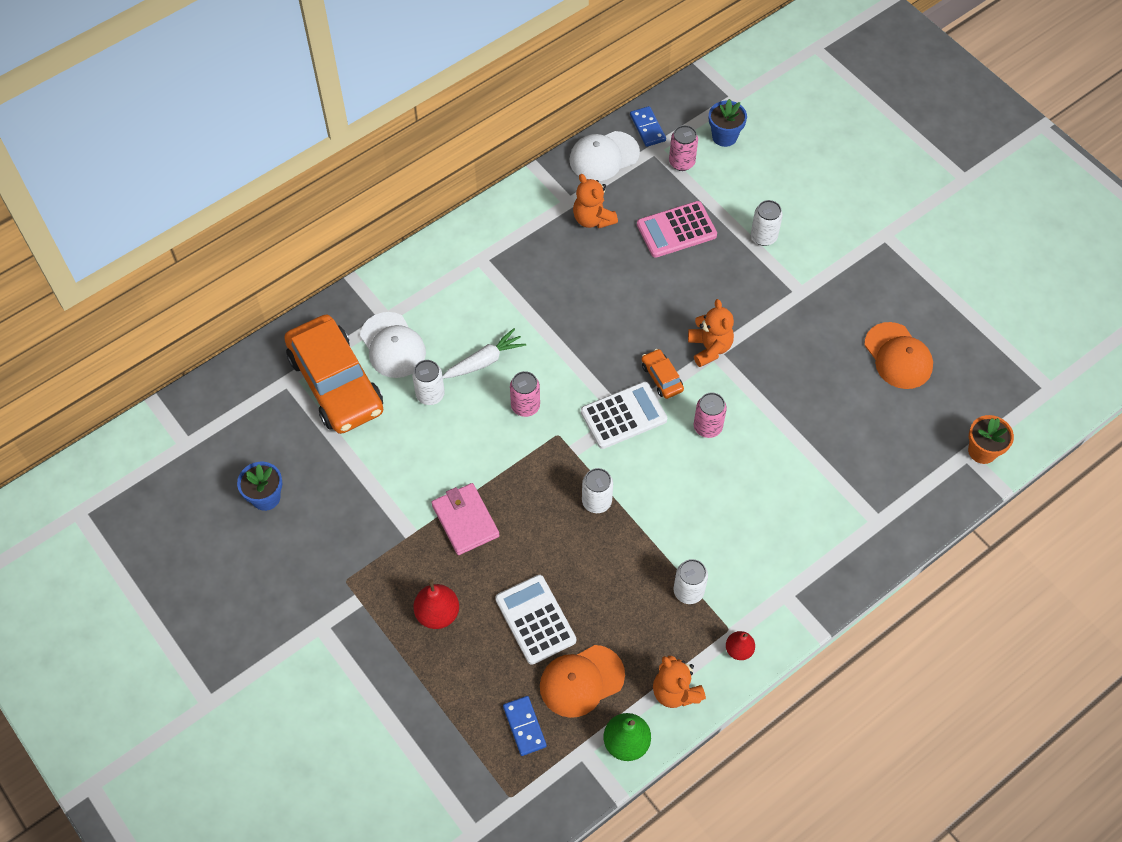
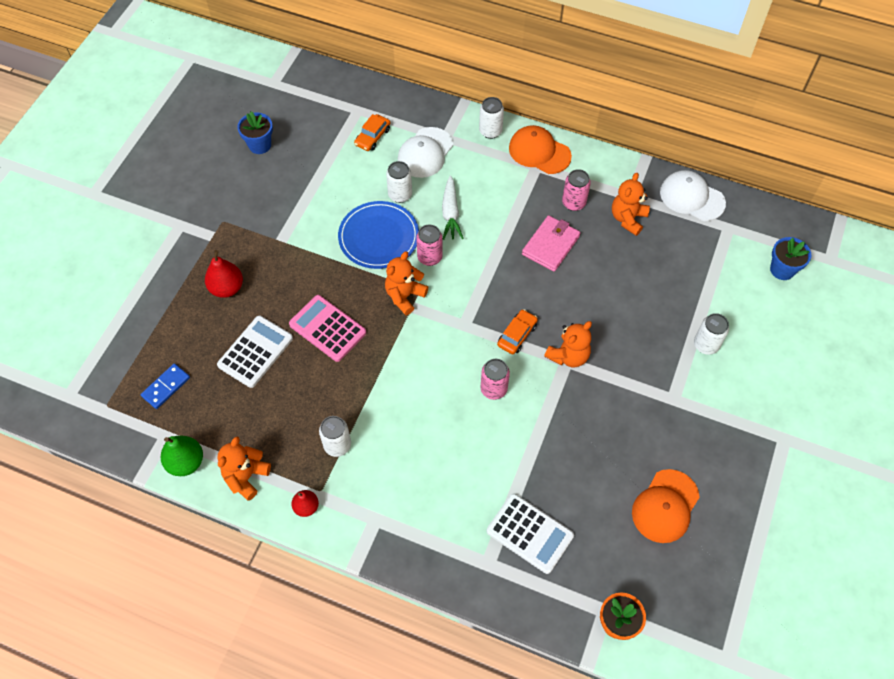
camera: 60 degrees right, 0 degrees up
orange car [284,314,383,434] -> orange car [354,114,390,151], size x0.42
pink wallet [431,483,500,555] -> pink wallet moved to [522,215,581,272]
white carrot [443,328,526,379] -> white carrot turned 60 degrees clockwise [442,175,463,240]
orange cap [540,645,625,718] -> orange cap moved to [509,125,572,174]
white calculator [581,382,667,449] -> white calculator moved to [487,494,574,574]
white can [582,468,613,513] -> white can moved to [479,97,504,139]
blue domino [630,106,666,147] -> none
pink calculator [637,201,717,258] -> pink calculator moved to [289,295,366,362]
pink can [669,125,698,171] -> pink can moved to [562,169,591,211]
none -> blue plate [338,201,419,269]
none -> orange teddy bear [385,251,428,315]

